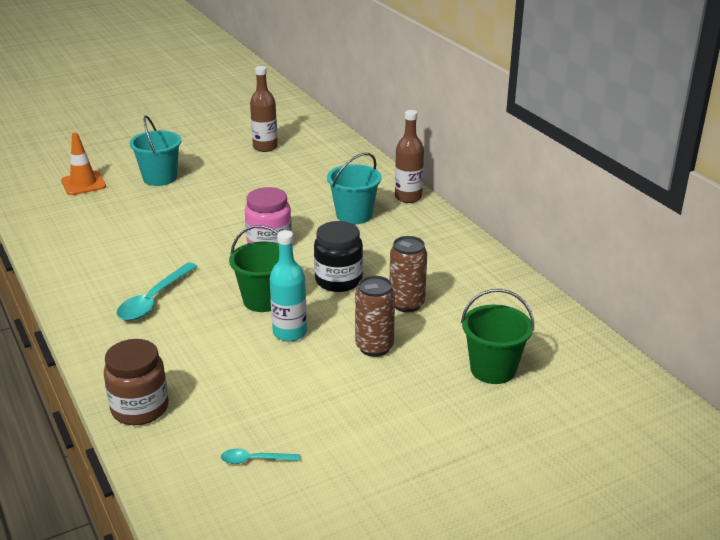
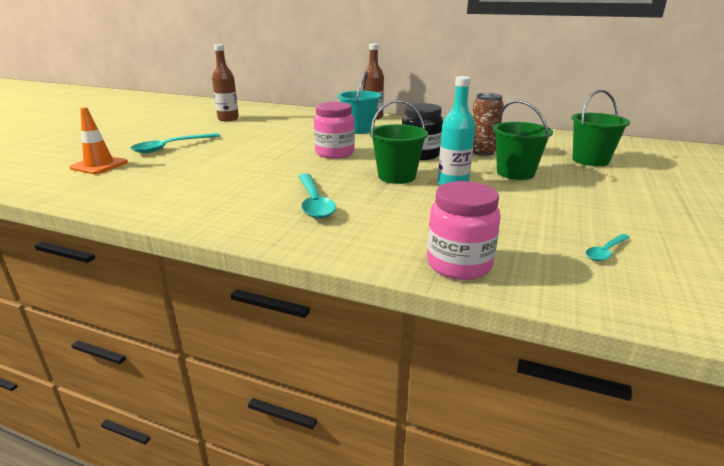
camera: 40 degrees left, 5 degrees down
brown jar [104,339,169,425] -> pink jar [427,181,501,280]
turquoise bucket [130,115,181,186] -> turquoise spoon [131,133,220,153]
brown can [355,276,395,357] -> green bucket [493,100,553,180]

